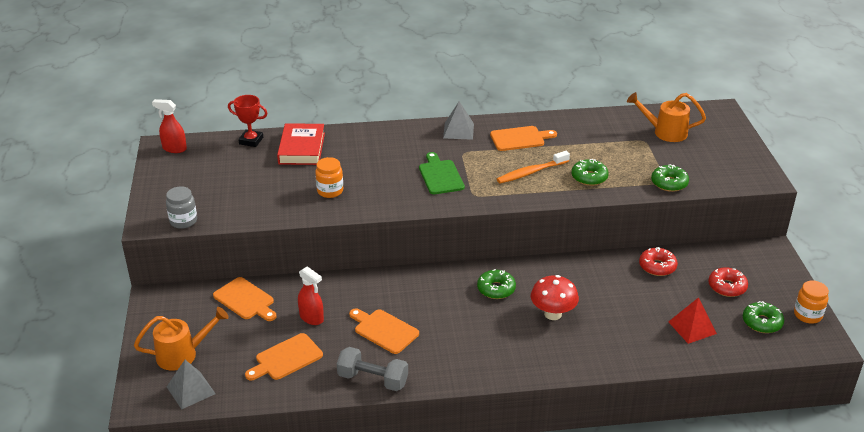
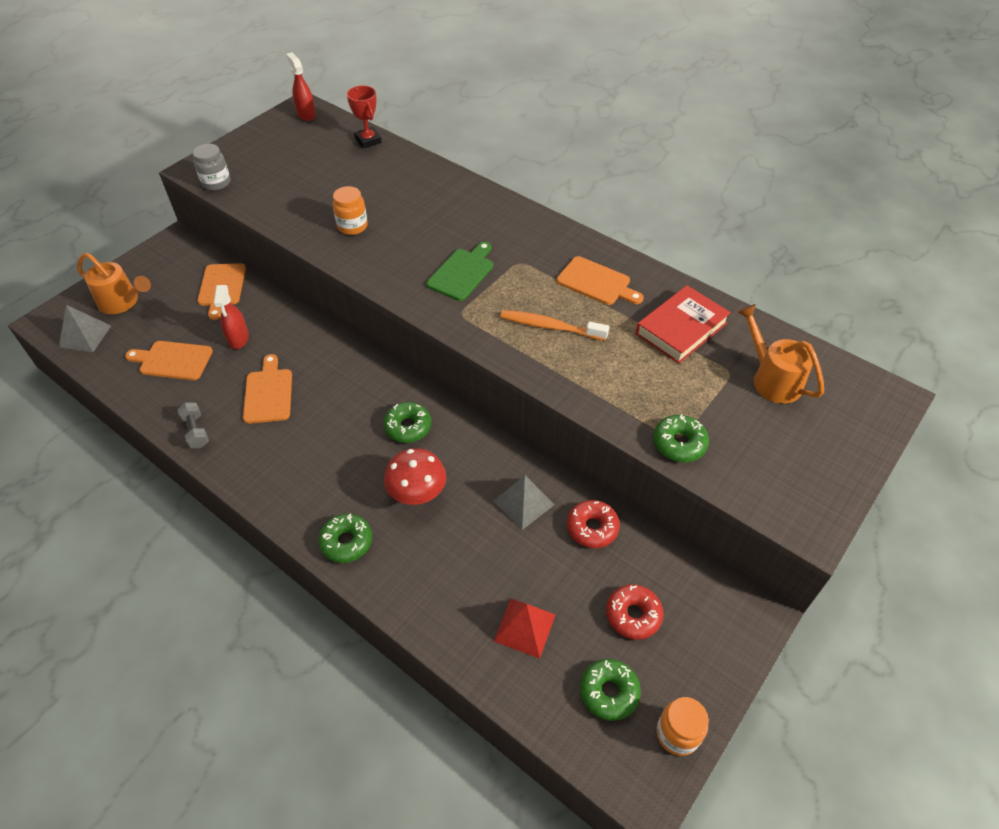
camera: 45 degrees right, 15 degrees up
red book [277,123,325,165] -> red book moved to [636,285,731,364]
grey dumbbell [337,347,408,391] -> grey dumbbell [177,402,209,448], size x0.63
grey pyramid [443,101,474,140] -> grey pyramid moved to [493,475,554,530]
green donut [572,159,609,186] -> green donut moved to [318,513,372,563]

